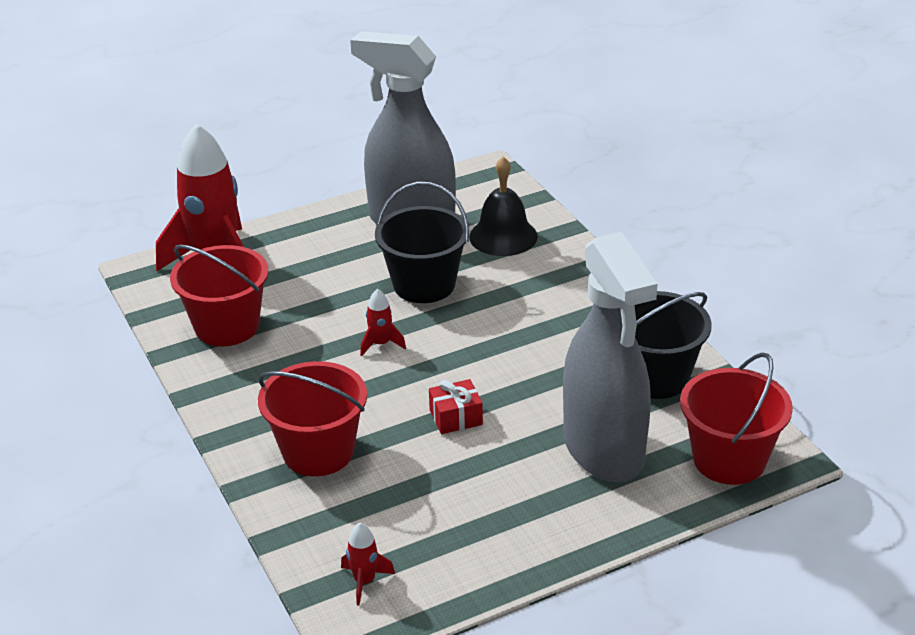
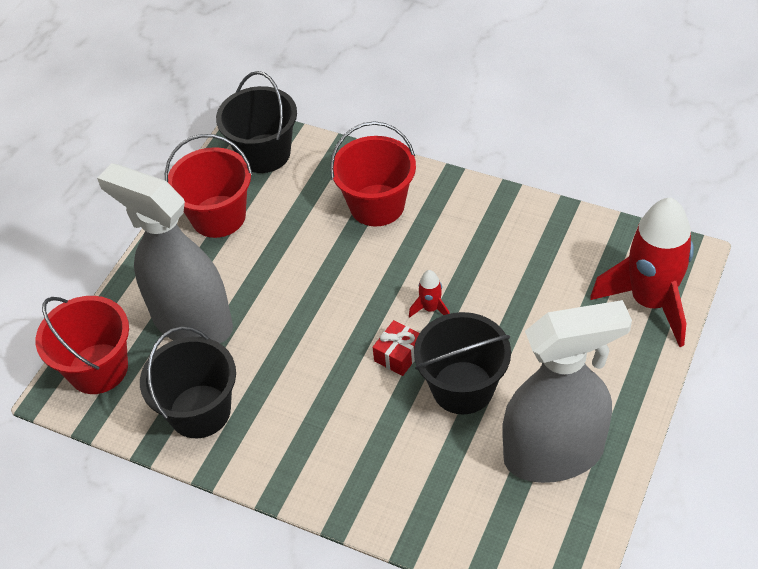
camera: 145 degrees right, 15 degrees up
red bucket [170,244,268,346] -> red bucket moved to [165,134,253,238]
red rocket [341,523,395,605] -> black bucket [216,71,297,173]
red gift [429,379,483,434] -> red gift moved to [373,320,420,376]
black bell [469,157,538,256] -> none

